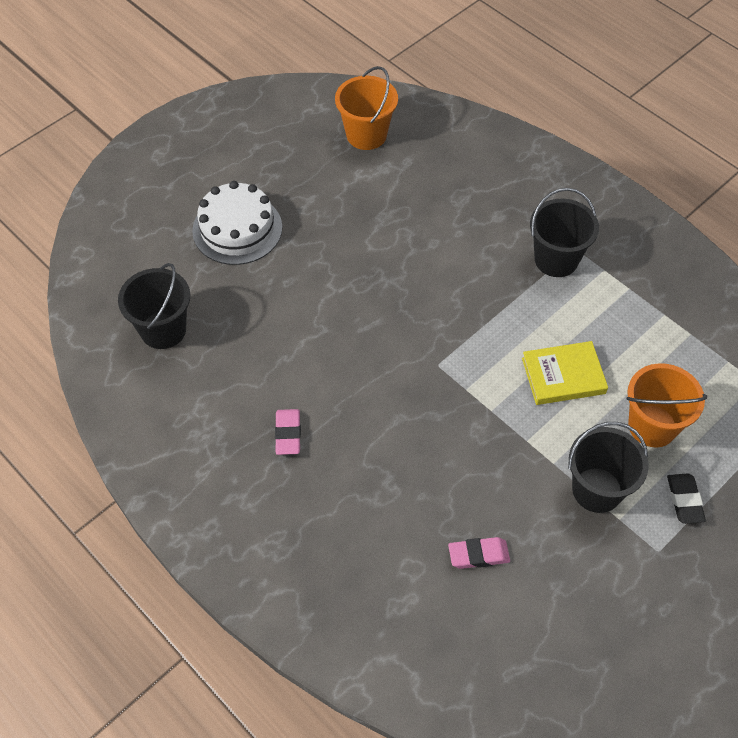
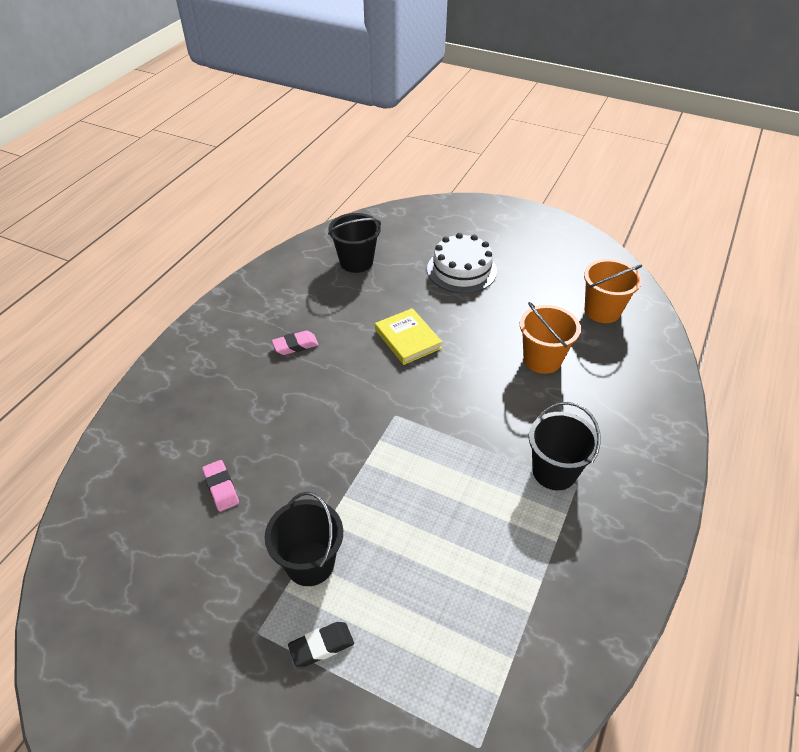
camera: 70 degrees right, 10 degrees down
yellow book [522,341,608,405] -> yellow book moved to [375,308,442,365]
orange bucket [627,363,707,447] -> orange bucket moved to [520,302,581,374]

